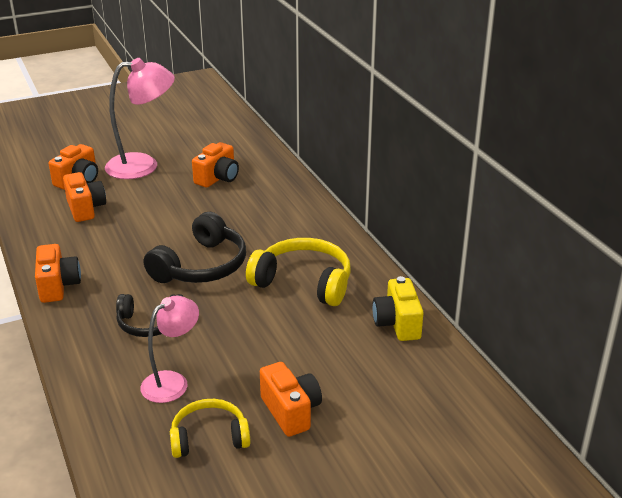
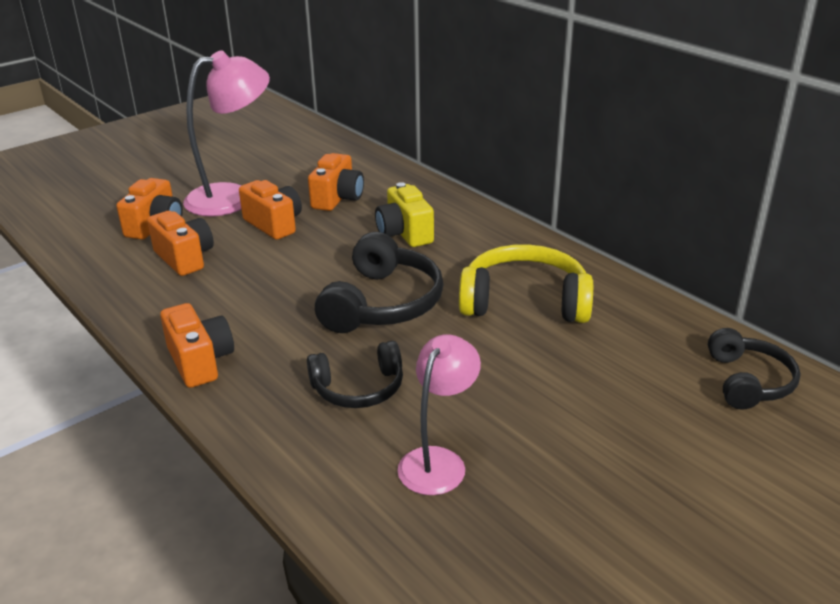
camera: 15 degrees left, 0 degrees up
yellow headphones [170,399,250,458] -> none
orange camera [260,362,322,437] -> orange camera moved to [239,180,302,240]
yellow camera [372,276,424,341] -> yellow camera moved to [375,182,434,247]
none -> black headphones [708,328,801,410]

